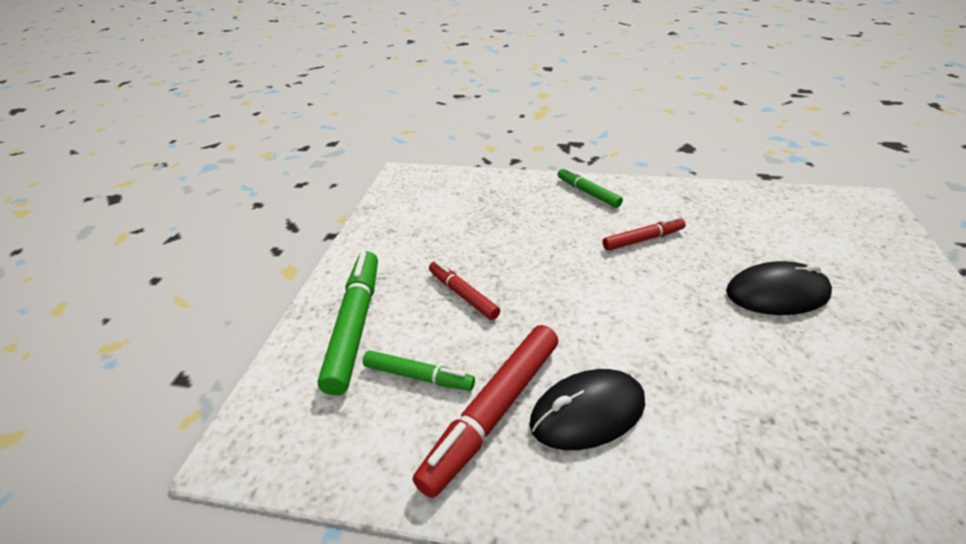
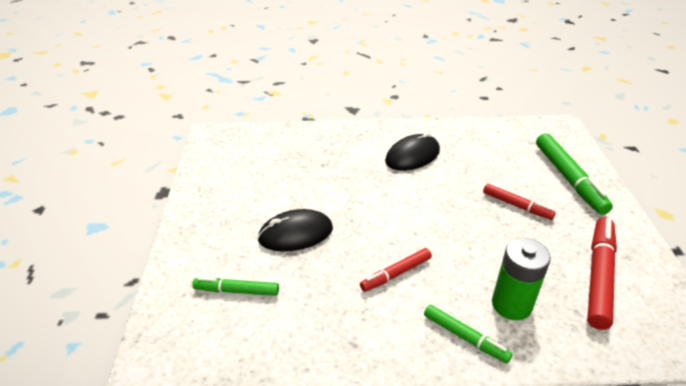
camera: 165 degrees right, 0 degrees up
green marker [363,350,475,391] -> green marker moved to [192,277,279,296]
red marker [413,325,558,498] -> red marker moved to [587,217,617,330]
none -> green battery [492,238,551,320]

